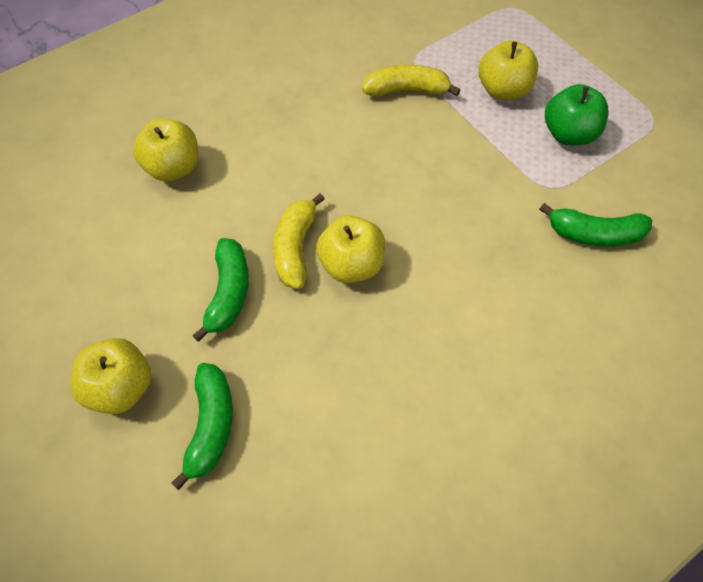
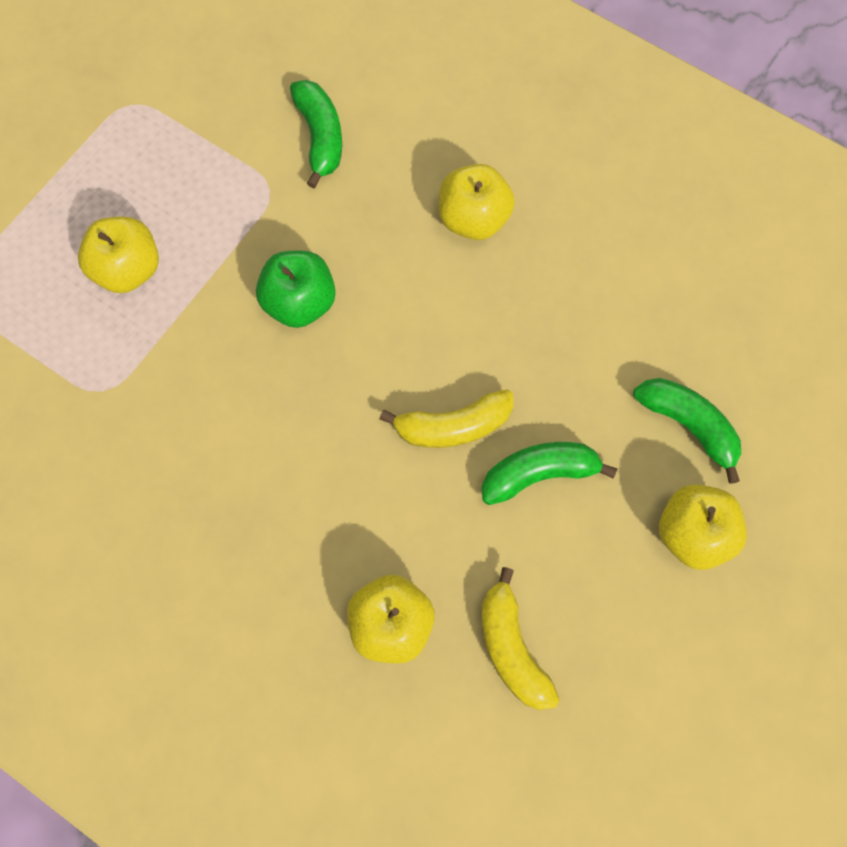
camera: 110 degrees left, 10 degrees up
green banana [171,363,233,490] -> green banana turned 60 degrees clockwise [633,378,741,484]
yellow apple [316,215,385,283] -> yellow apple moved to [439,164,515,240]
yellow banana [362,65,461,96] -> yellow banana moved to [482,567,559,710]
green apple [545,84,608,145] -> green apple moved to [256,251,336,328]

